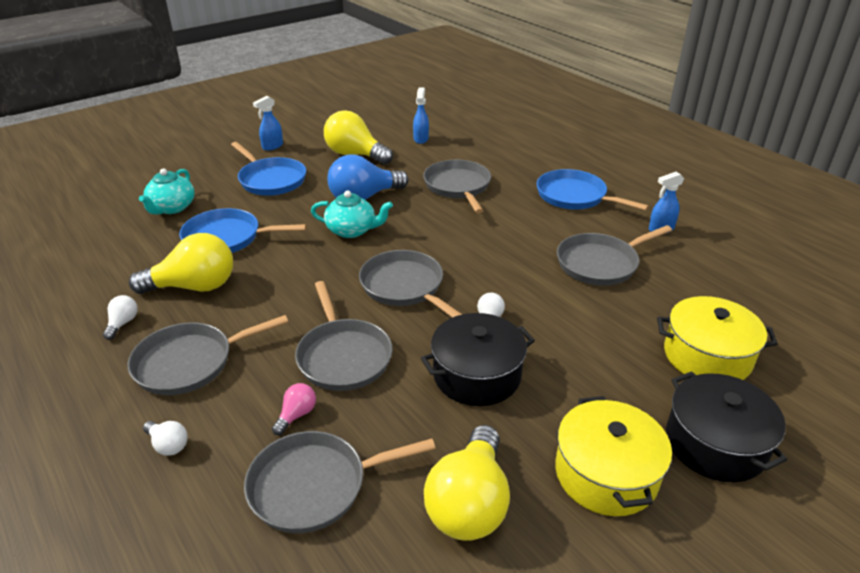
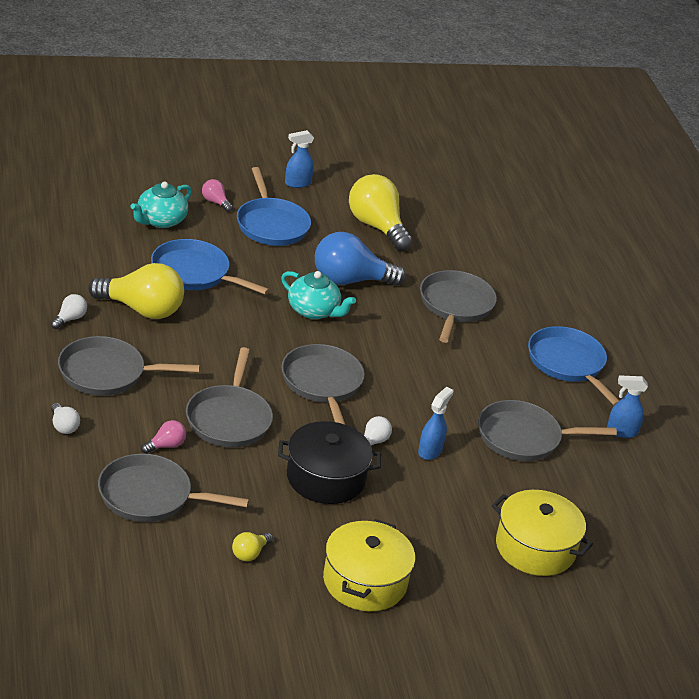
camera: 20 degrees right, 0 degrees up
blue spray bottle [413,87,429,144] -> blue spray bottle moved to [418,387,454,460]
yellow light bulb [424,425,510,541] -> yellow light bulb [232,532,273,561], size x0.45
black pot [666,371,788,482] -> none
none -> pink light bulb [202,179,233,212]

